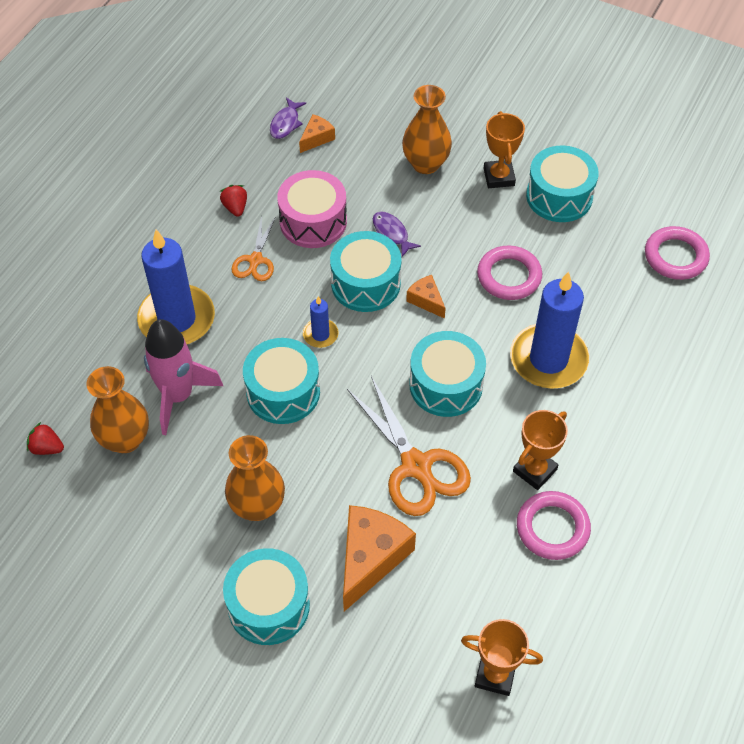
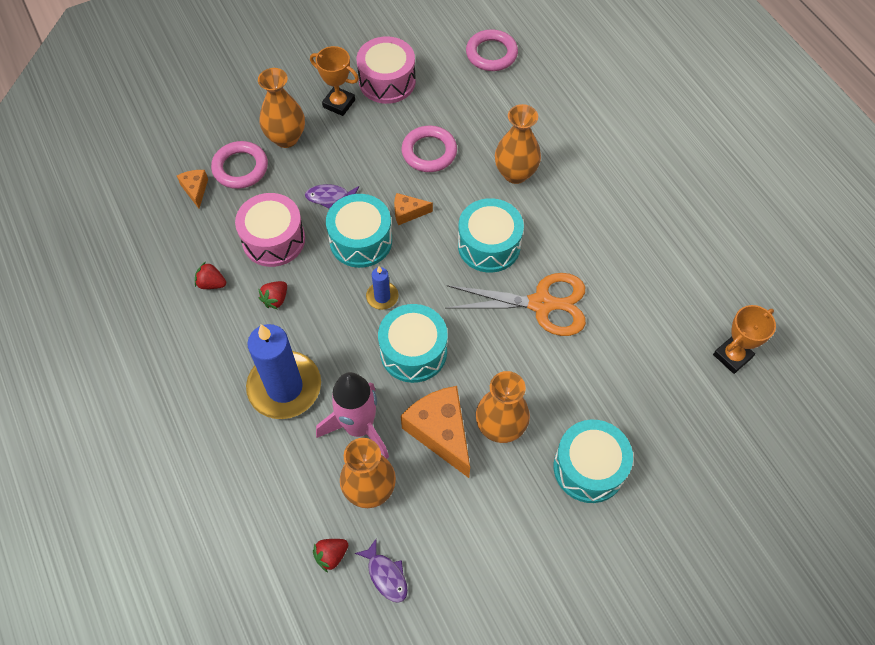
camera: 55 degrees left, 5 degrees up
orange scissors [232,216,275,281] -> red strawberry [258,281,287,309]
purple fish [270,98,306,139] -> purple fish moved to [355,539,408,603]
orange cheese [343,505,416,612] -> orange cheese moved to [401,386,470,478]
blue candle [510,271,589,389] -> orange vase [495,104,541,184]
orange trophy [513,410,568,490] -> none
pink ring [517,491,591,560] -> pink ring moved to [211,141,268,189]
turquoise drum [526,145,599,222] -> pink drum [357,36,416,104]

